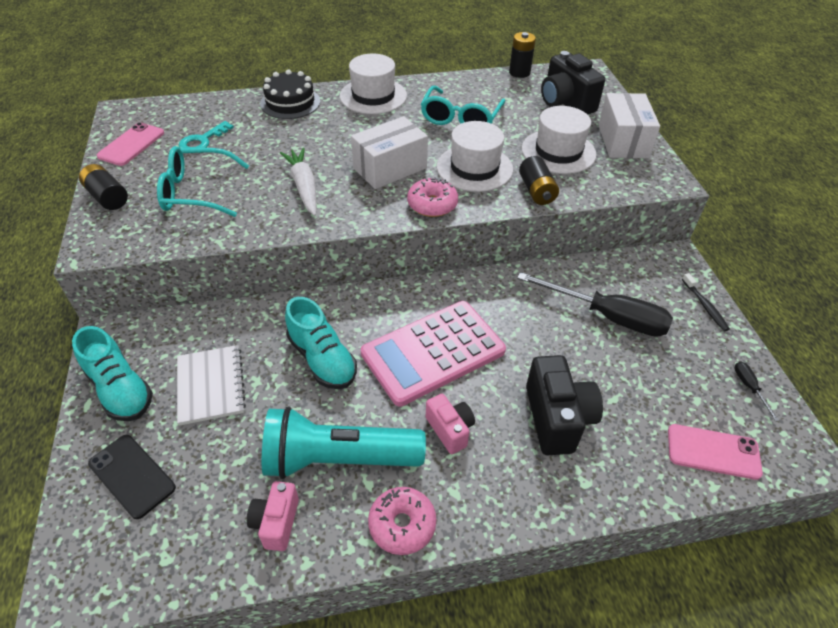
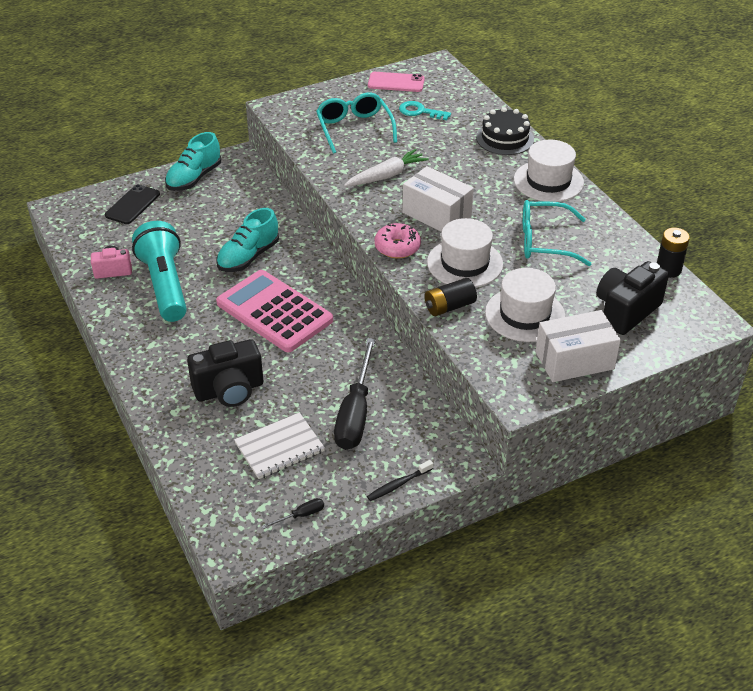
camera: 75 degrees right, 5 degrees down
black battery [79,164,128,210] -> none
white notebook [177,345,246,425] -> white notebook moved to [234,412,325,479]
pink donut [368,487,436,555] -> none
pink camera [426,394,475,454] -> none
pink phone [668,424,763,480] -> none

